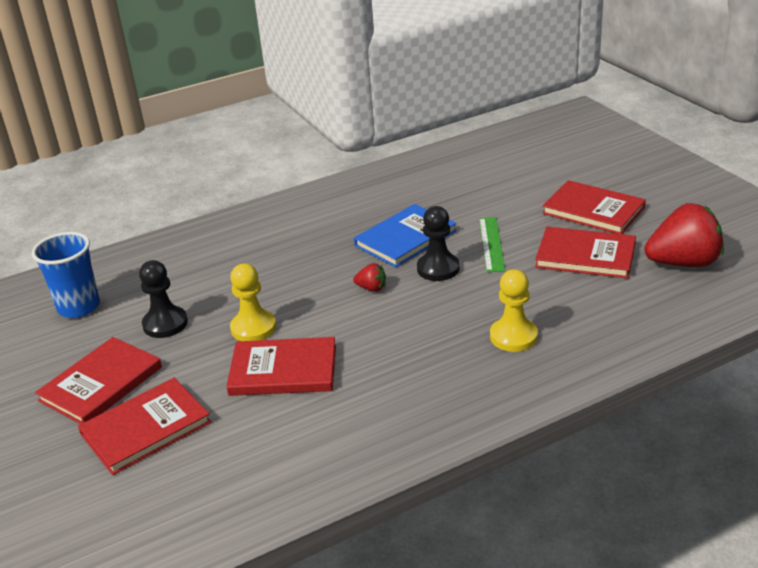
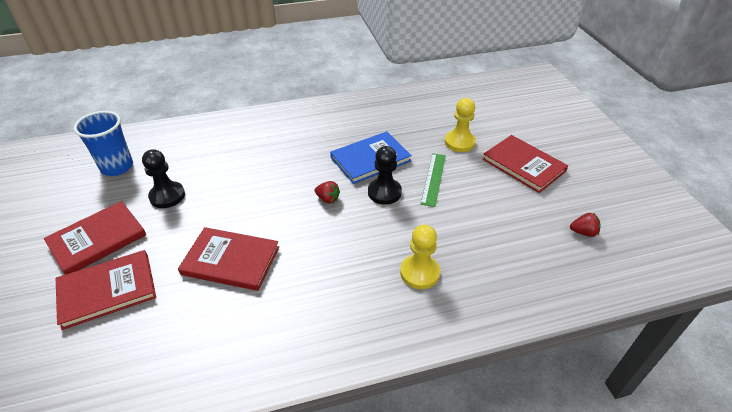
camera: 10 degrees right, 10 degrees up
yellow pawn [230,263,276,341] -> yellow pawn moved to [445,98,476,152]
red book [535,227,636,279] -> none
red strawberry [645,203,724,267] -> red strawberry [570,213,601,237], size x0.44

